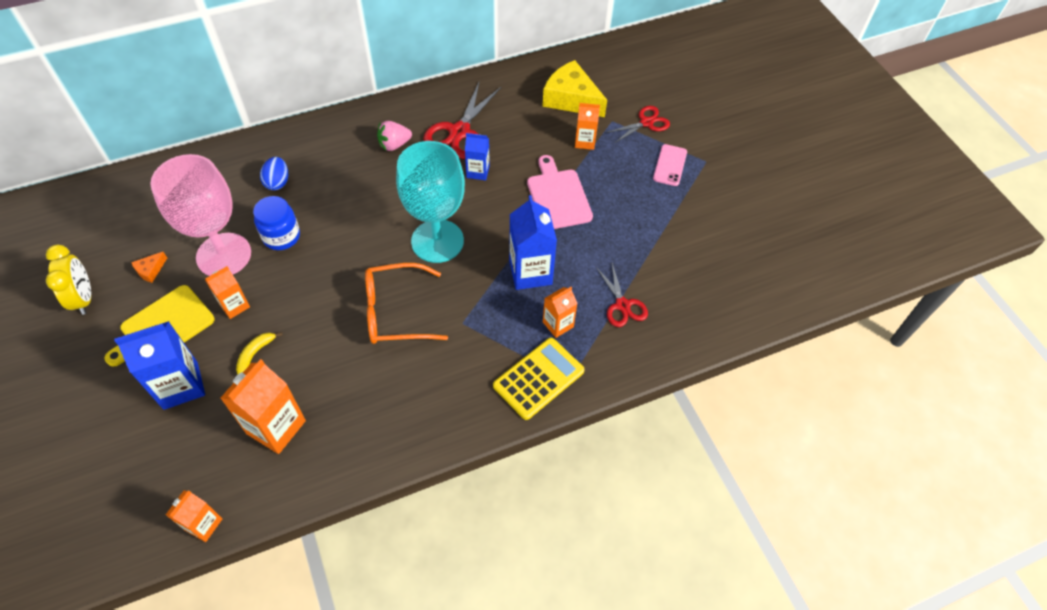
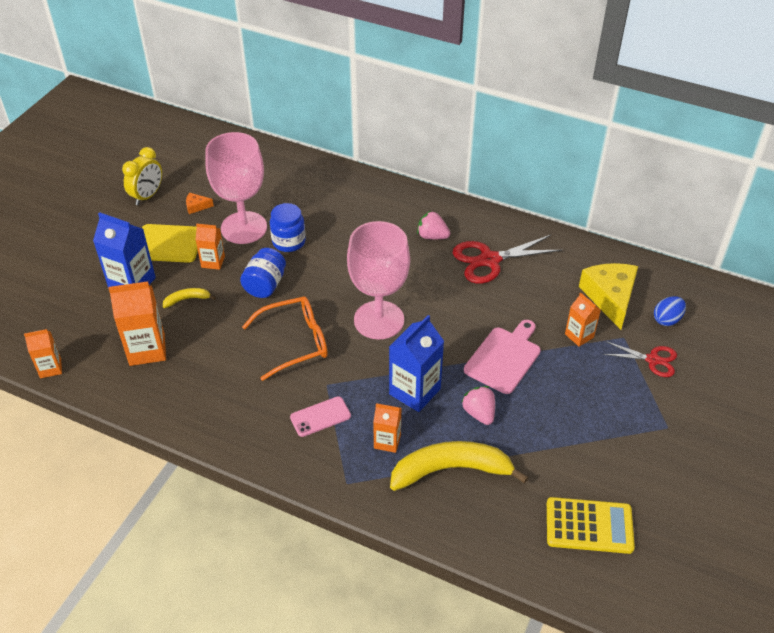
camera: 50 degrees right, 10 degrees down
blue egg [260,157,288,190] -> blue egg moved to [654,296,686,326]
orange glasses [365,263,448,344] -> orange glasses turned 120 degrees clockwise [242,296,328,381]
turquoise goblet [396,141,465,263] -> pink goblet [347,221,410,339]
blue carton [465,133,490,180] -> none
yellow calculator [493,338,585,420] -> yellow calculator moved to [547,497,635,554]
red scissors [596,263,648,327] -> yellow banana [390,441,529,491]
pink phone [653,144,687,186] -> pink phone moved to [290,396,351,437]
none -> blue jar [240,248,286,298]
none -> pink strawberry [462,386,495,425]

